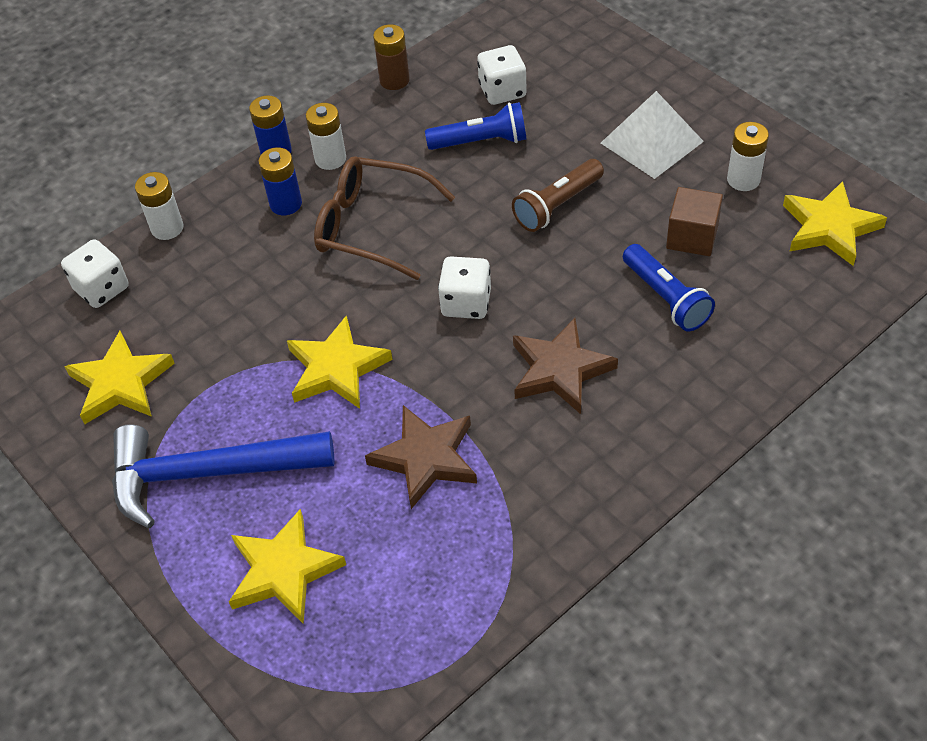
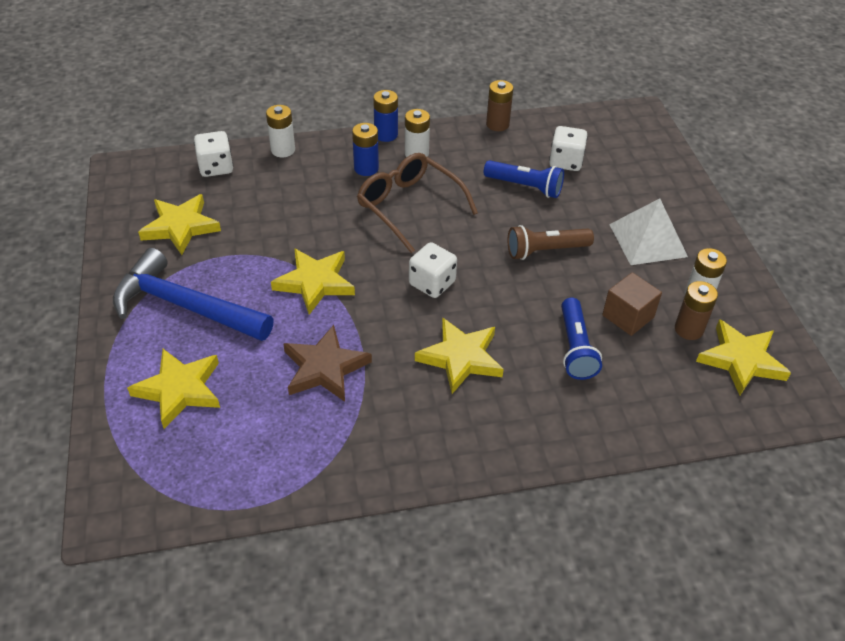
camera: 25 degrees right, 5 degrees down
brown star [513,318,618,414] -> yellow star [415,317,504,394]
none -> brown battery [675,281,718,340]

